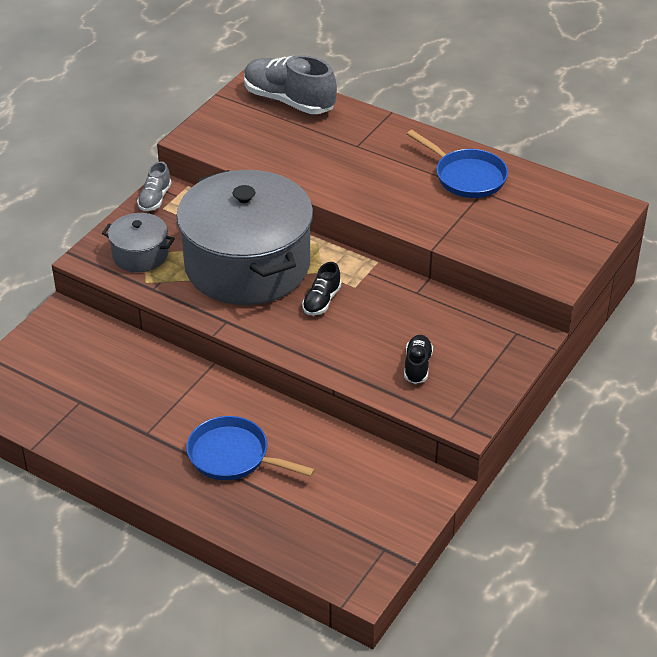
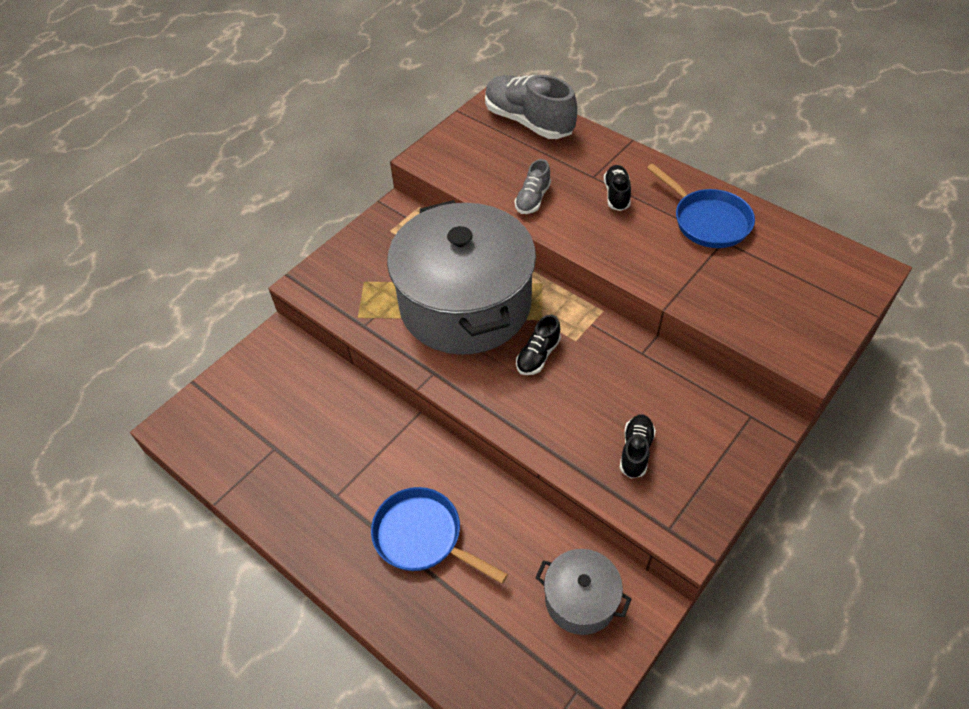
camera: 10 degrees right, 10 degrees up
grey pot [102,213,175,272] -> grey pot moved to [535,549,631,635]
grey shoe [137,162,171,211] -> grey shoe moved to [515,159,551,214]
none -> black shoe [604,165,631,211]

